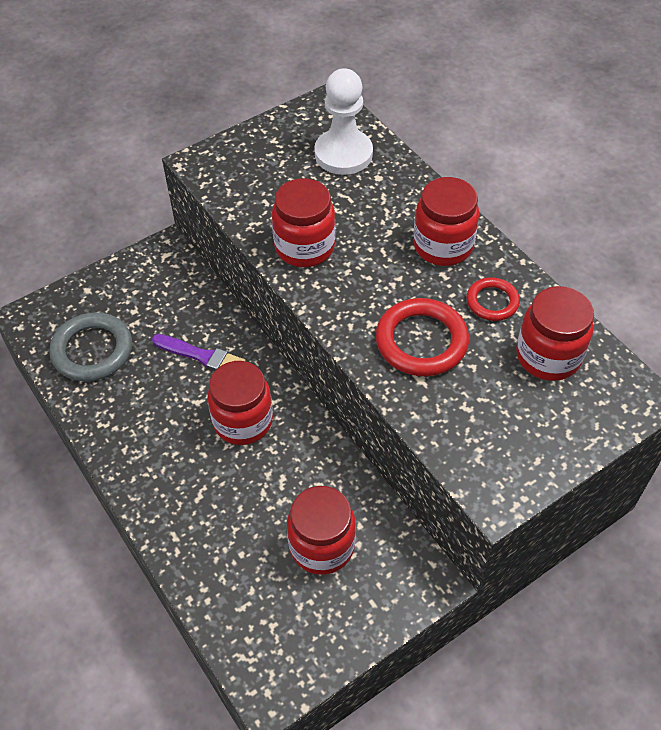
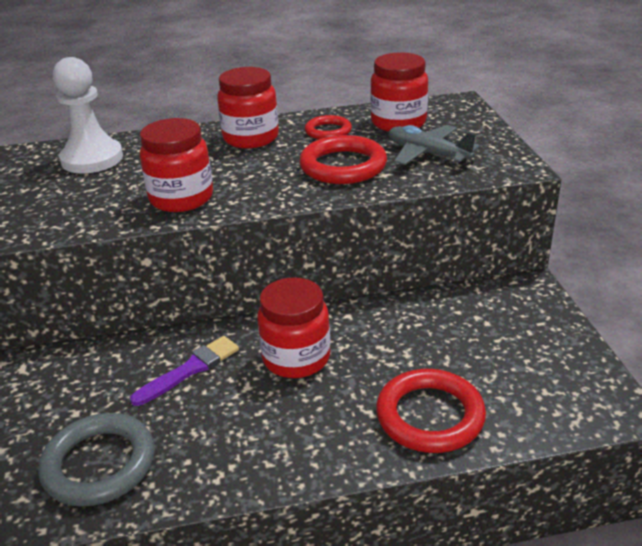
camera: 65 degrees left, 20 degrees down
red jar [287,486,356,575] -> none
none -> red ring [376,369,486,453]
none -> grey plane [389,125,480,165]

